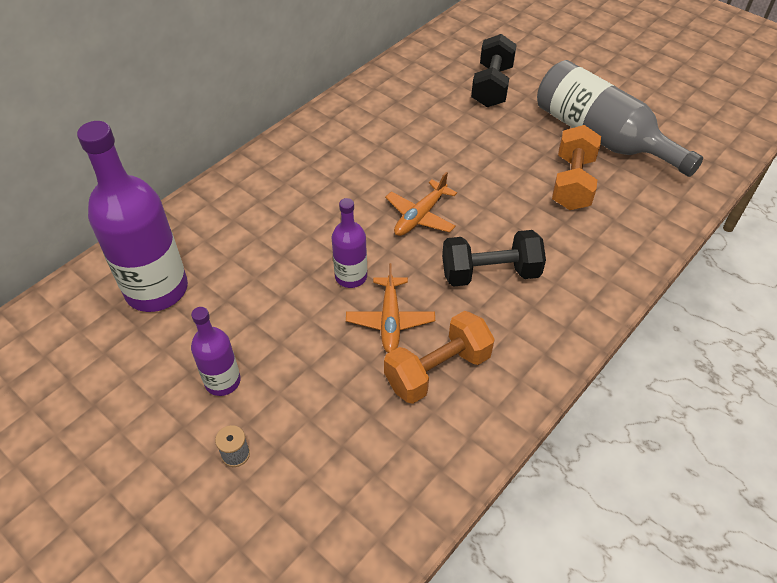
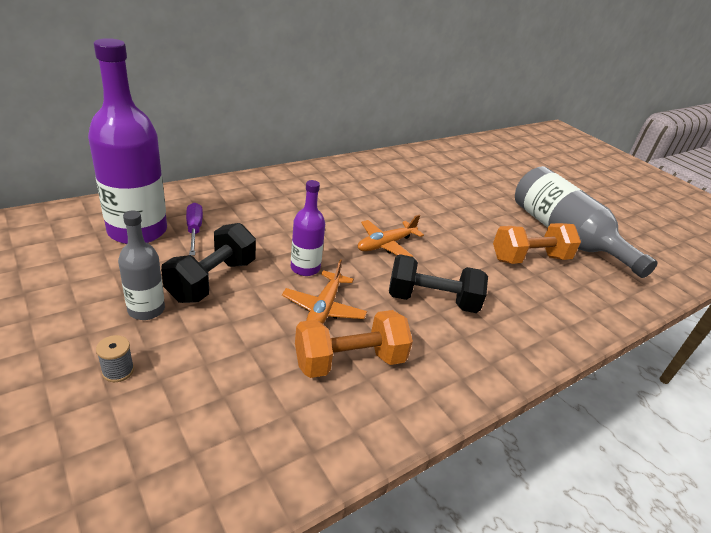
camera: 10 degrees right, 15 degrees down
purple bottle [191,307,241,396] -> grey bottle [118,211,165,320]
black dumbbell [471,34,517,107] -> black dumbbell moved to [161,223,256,303]
orange dumbbell [552,125,601,210] -> orange dumbbell turned 45 degrees clockwise [493,223,581,264]
none -> purple screwdriver [186,203,203,256]

